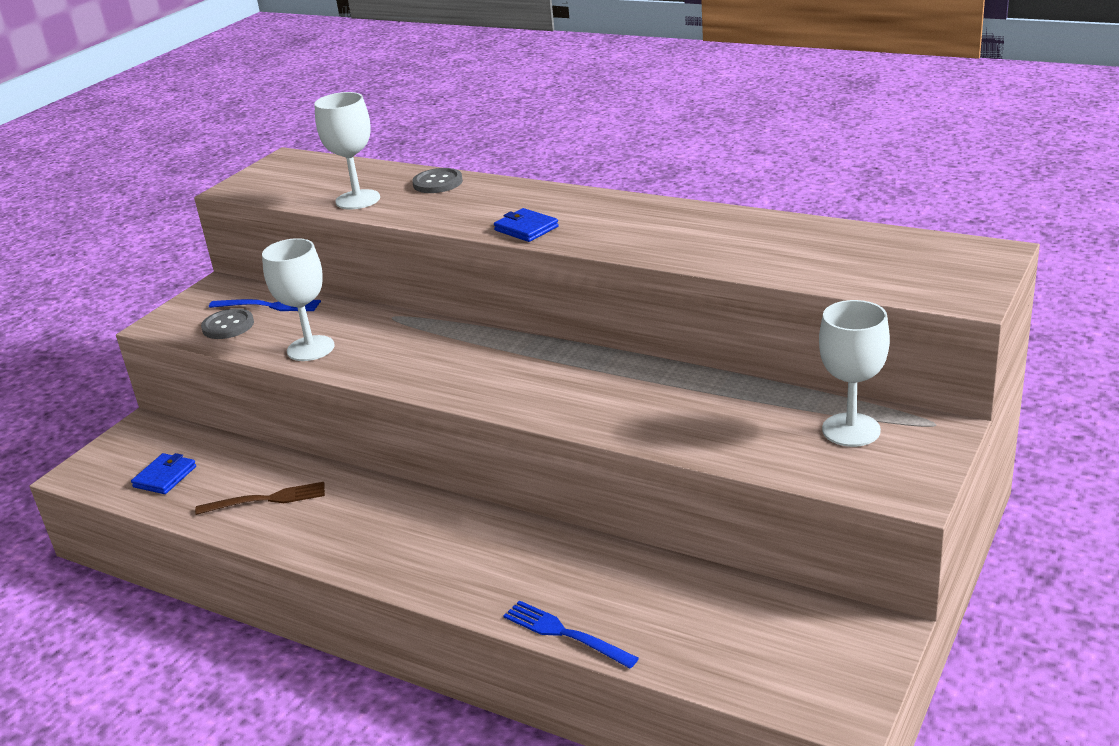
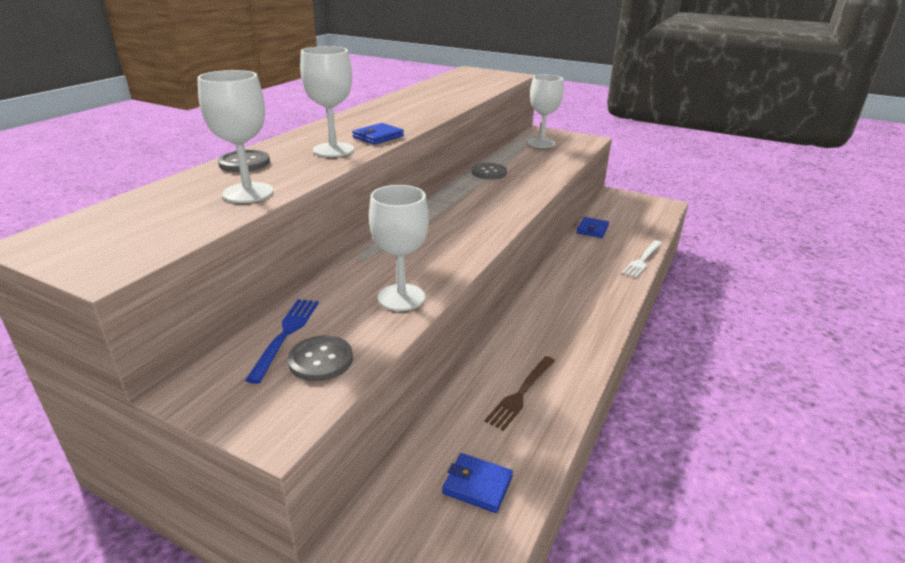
camera: 95 degrees left, 0 degrees up
brown fork [195,482,325,515] -> brown fork turned 135 degrees counterclockwise [485,356,555,431]
blue fork [503,600,639,669] -> white fork [622,240,663,278]
none -> white goblet [300,46,354,157]
none -> grey button [472,163,507,179]
none -> blue wallet [576,217,609,238]

